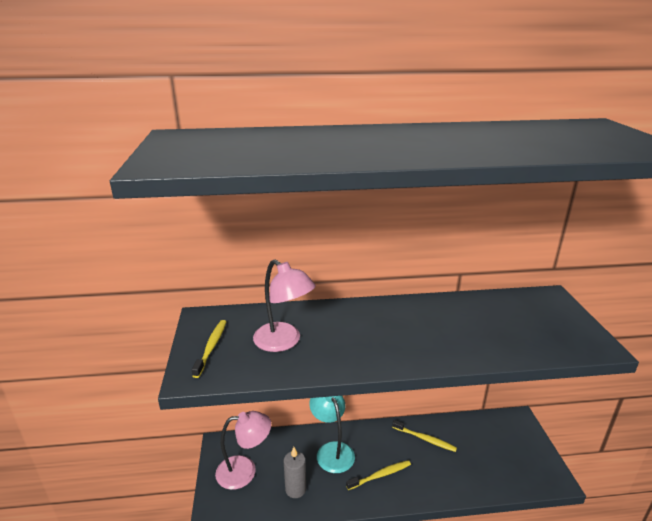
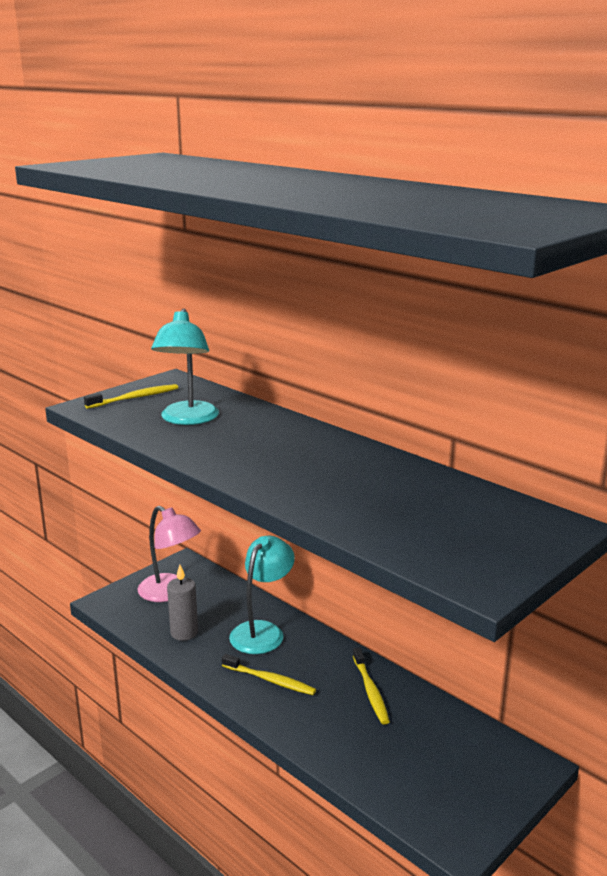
camera: 50 degrees right, 5 degrees down
pink lamp [253,260,316,352] -> turquoise lamp [151,309,219,425]

